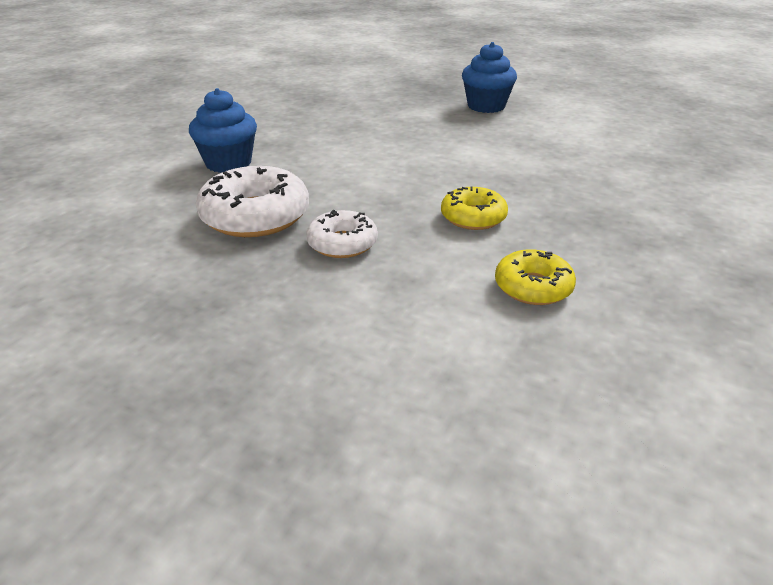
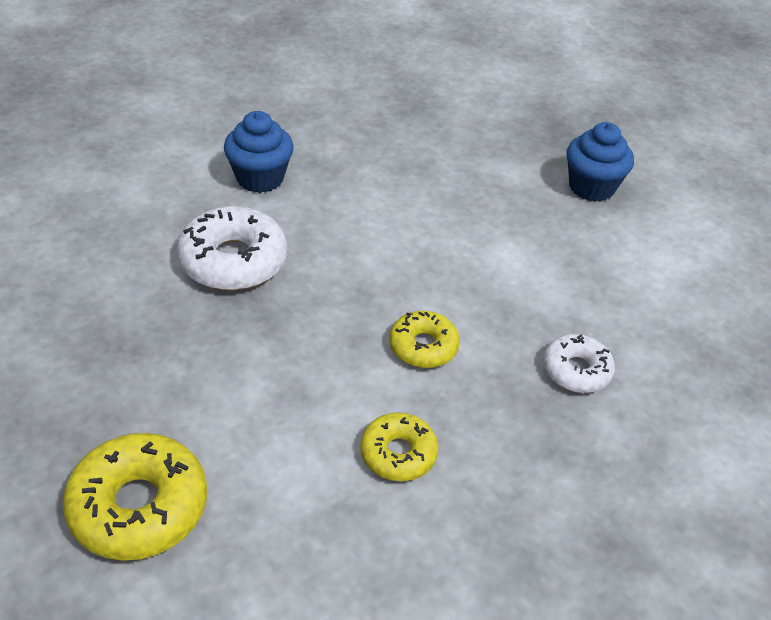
camera: 25 degrees right, 10 degrees up
white donut [306,210,378,258] -> white donut moved to [543,334,615,393]
none -> yellow donut [63,433,207,561]

